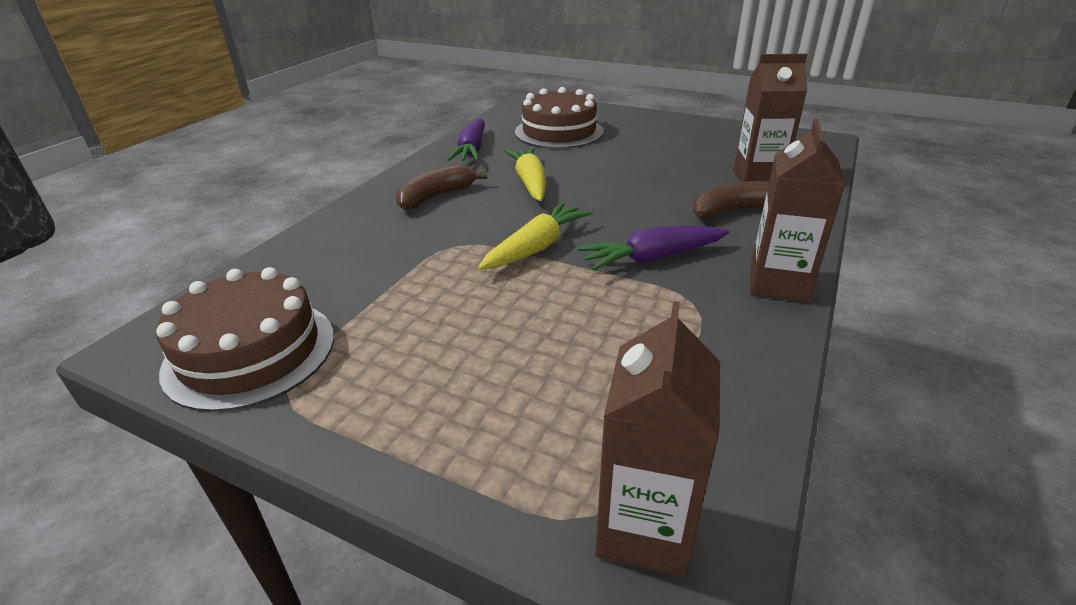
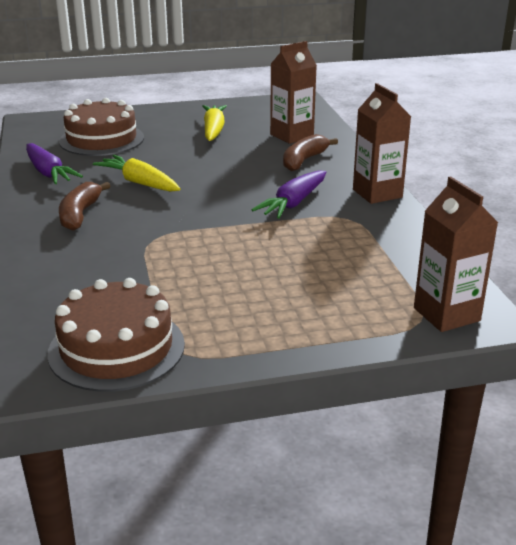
camera: 40 degrees left, 5 degrees down
yellow carrot [478,202,593,270] -> yellow carrot moved to [202,105,227,141]

